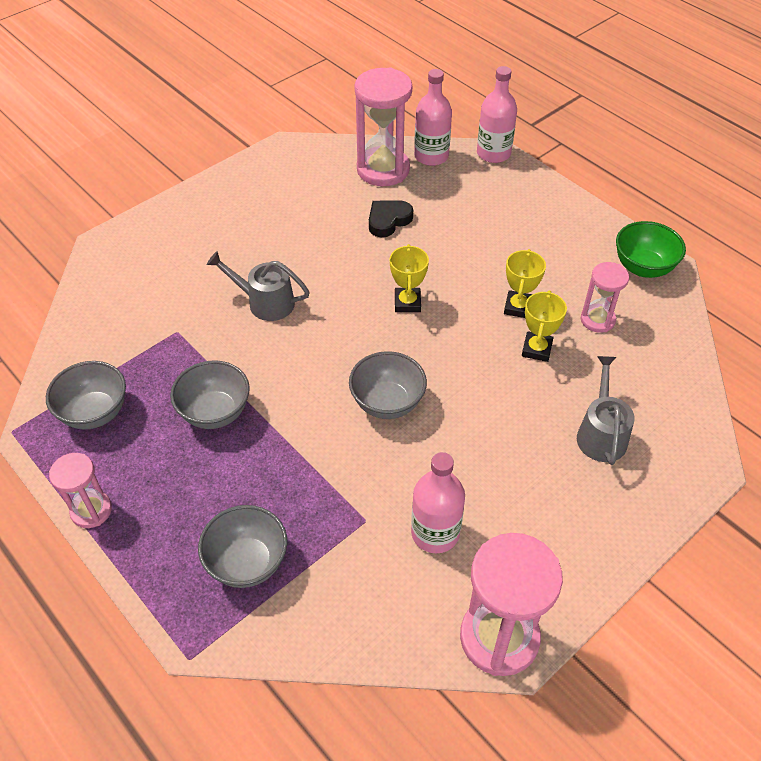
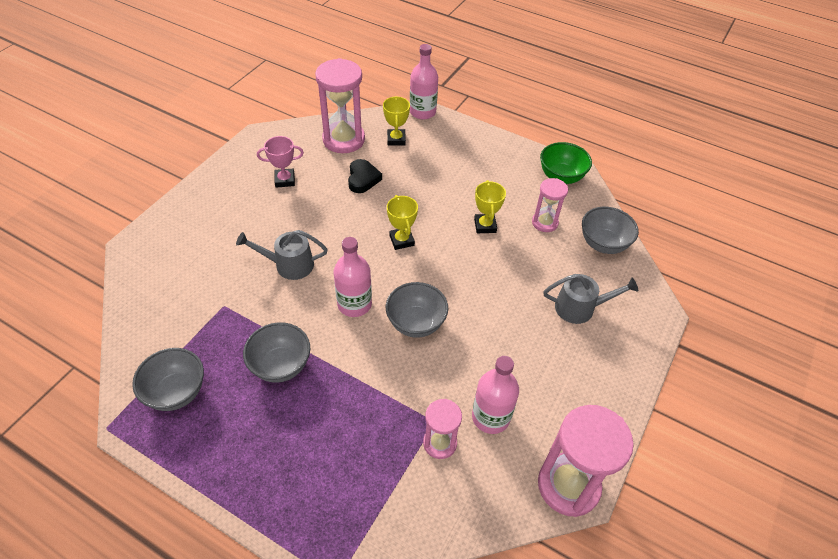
camera: 20 degrees left, 0 degrees up
pink hourglass [49,453,112,528] -> pink hourglass moved to [423,399,462,459]
grey bowl [198,505,287,588] -> grey bowl moved to [582,207,639,254]
black heart [369,200,413,237] -> black heart turned 150 degrees clockwise [348,159,382,193]
pink bottle [414,69,452,166] -> pink bottle moved to [334,237,372,317]
yellow trophy [522,290,567,362] -> yellow trophy moved to [383,96,410,145]
grey watering can [577,356,635,465] -> grey watering can turned 105 degrees clockwise [543,274,638,324]
none -> pink trophy [257,136,304,188]

